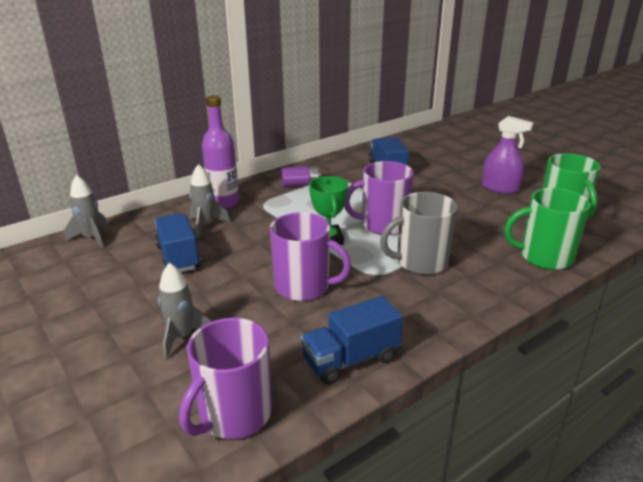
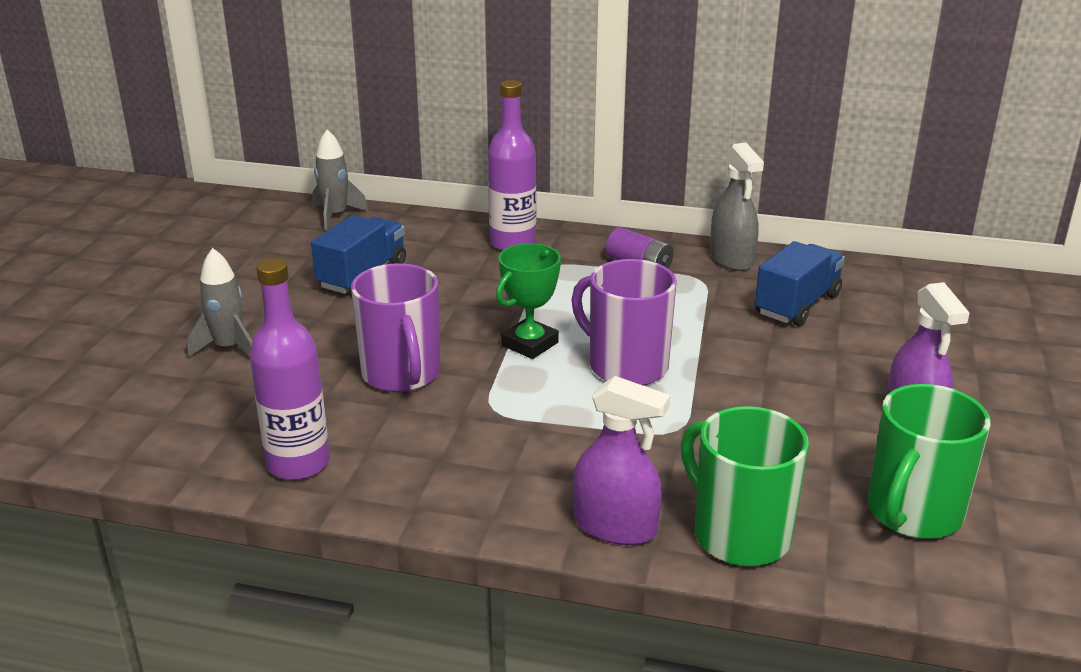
camera: 50 degrees right, 0 degrees up
purple mug [179,318,272,439] -> none
grey rocket [189,164,230,238] -> none
blue truck [301,296,403,385] -> purple bottle [249,258,330,480]
grey mug [380,192,457,275] -> none
none -> purple spray bottle [573,376,670,545]
none -> grey spray bottle [710,143,764,271]

